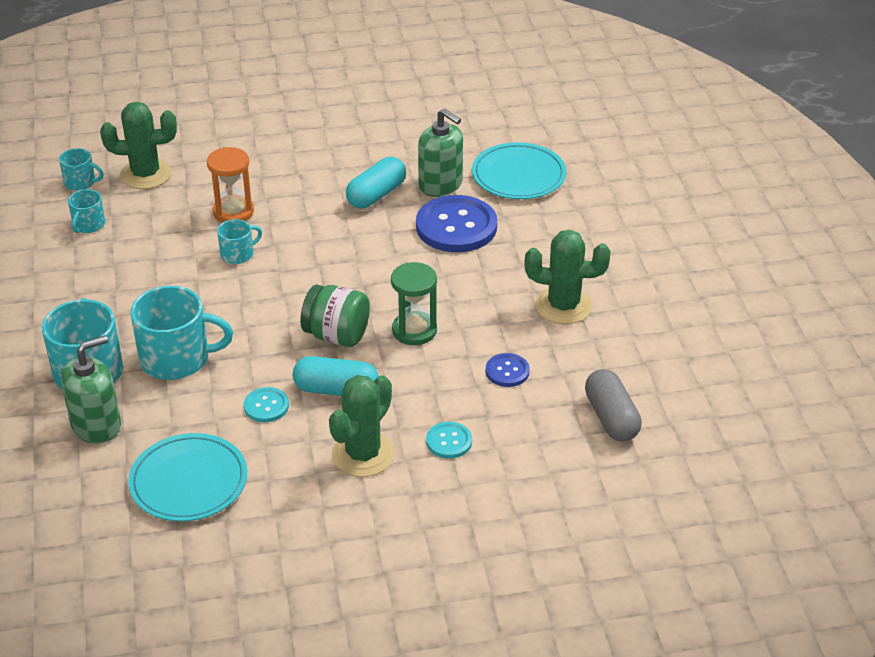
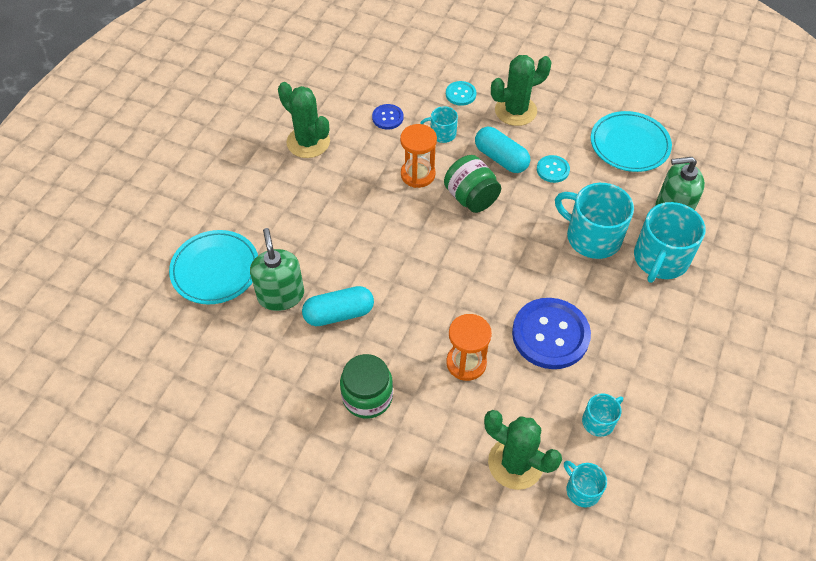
camera: 145 degrees left, 15 degrees up
turquoise mug [217,219,262,264] -> turquoise mug moved to [420,106,458,143]
green hourglass [391,262,437,345] -> orange hourglass [400,124,437,188]
blue button [416,195,497,252] -> blue button moved to [512,298,591,369]
grey capsule [585,369,642,441] -> none
none -> green jar [340,354,393,419]

